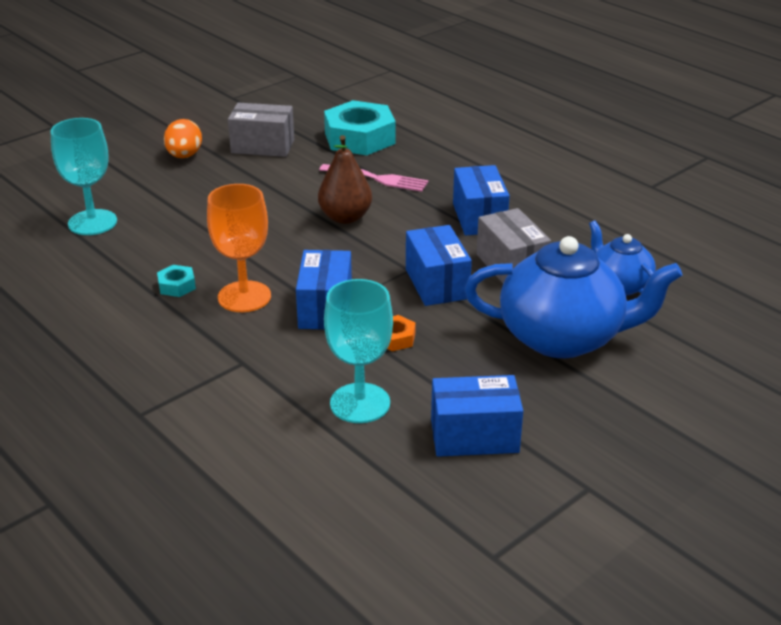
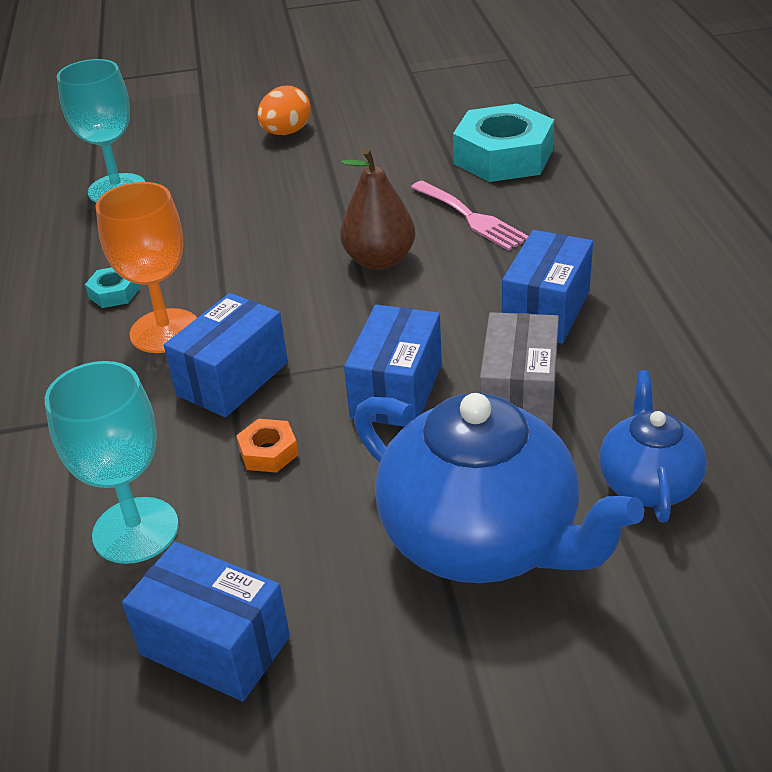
camera: 35 degrees right, 5 degrees up
grey box [228,103,294,157] -> none

